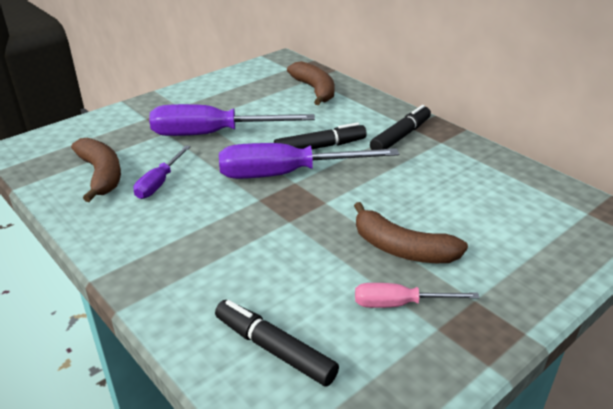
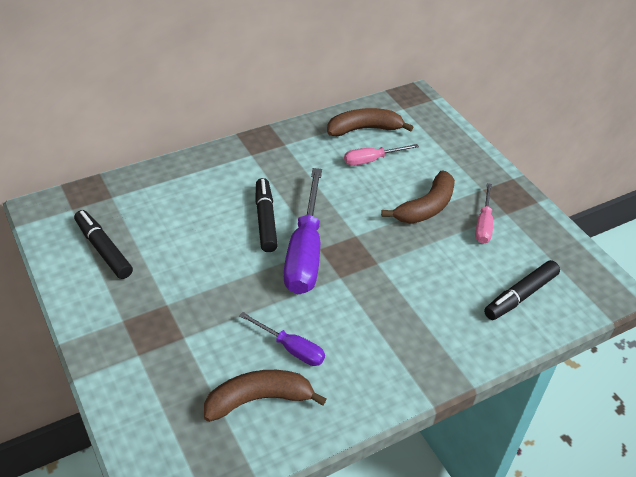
camera: 80 degrees left, 10 degrees up
purple screwdriver [149,104,315,136] -> none
brown banana [287,61,335,105] -> brown banana moved to [327,108,414,136]
black marker [370,105,431,150] -> black marker moved to [74,210,133,279]
none -> pink screwdriver [344,144,419,166]

